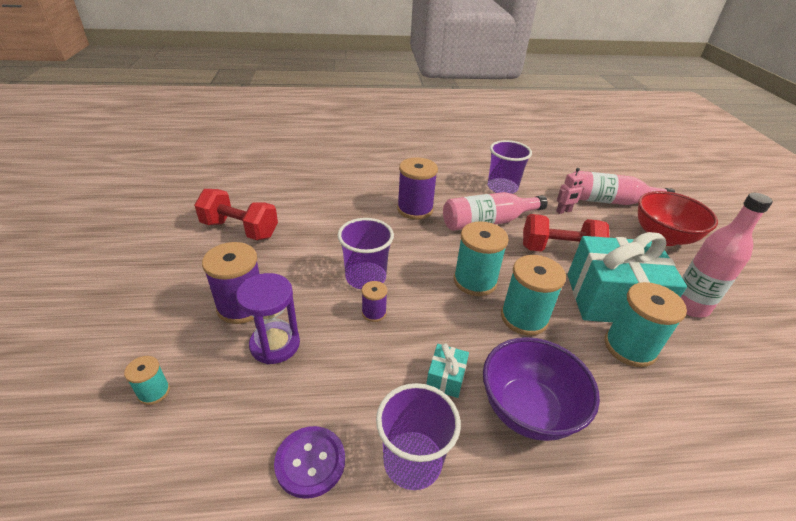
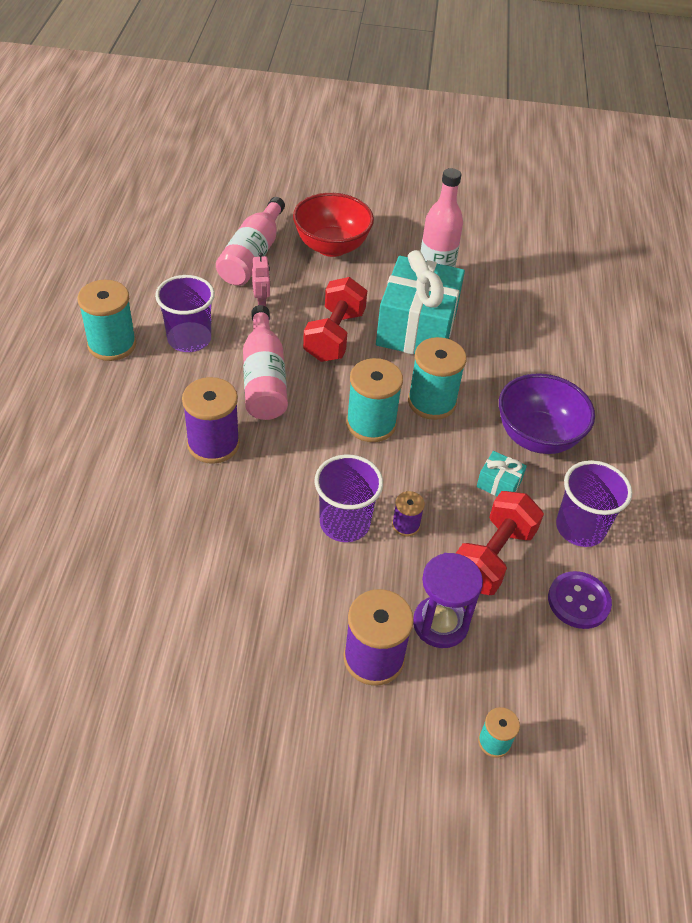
camera: 80 degrees left, 10 degrees up
red dumbbell [194,189,278,240] -> red dumbbell moved to [456,491,544,595]
turquoise spool [605,282,687,367] -> turquoise spool moved to [77,280,136,361]

